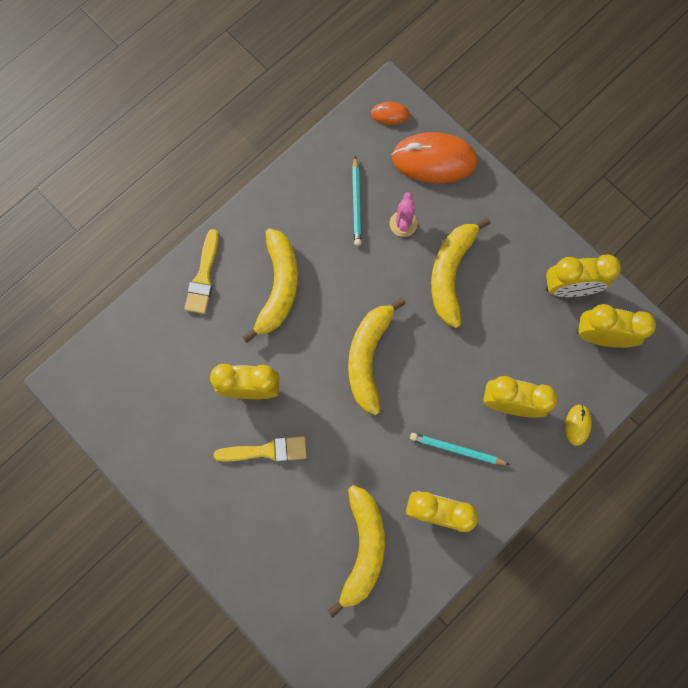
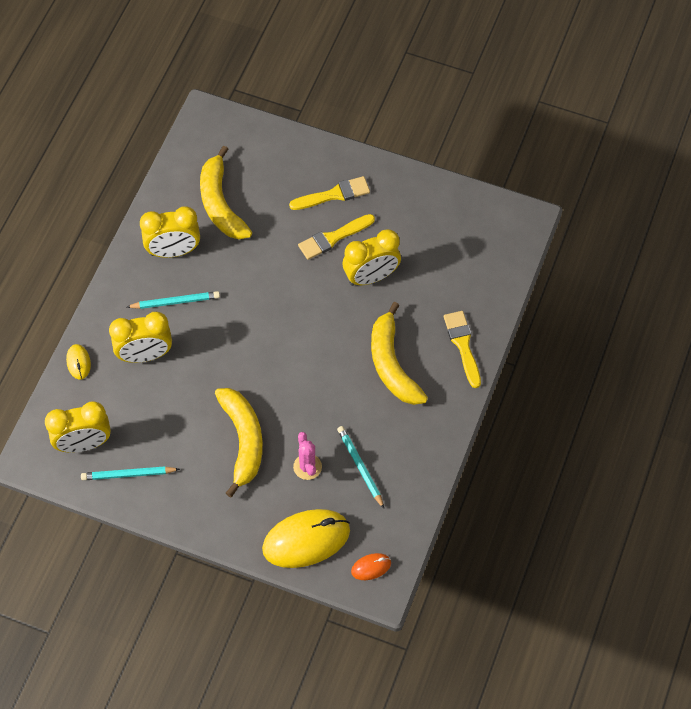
camera: 155 degrees right, 15 degrees down
yellow banana [348,298,406,415] -> none
orange mouse [392,132,478,183] -> yellow mouse [262,509,350,568]
yellow clock [545,254,621,297] -> turquoise pencil [81,466,180,480]
none -> yellow brush [289,176,370,210]

